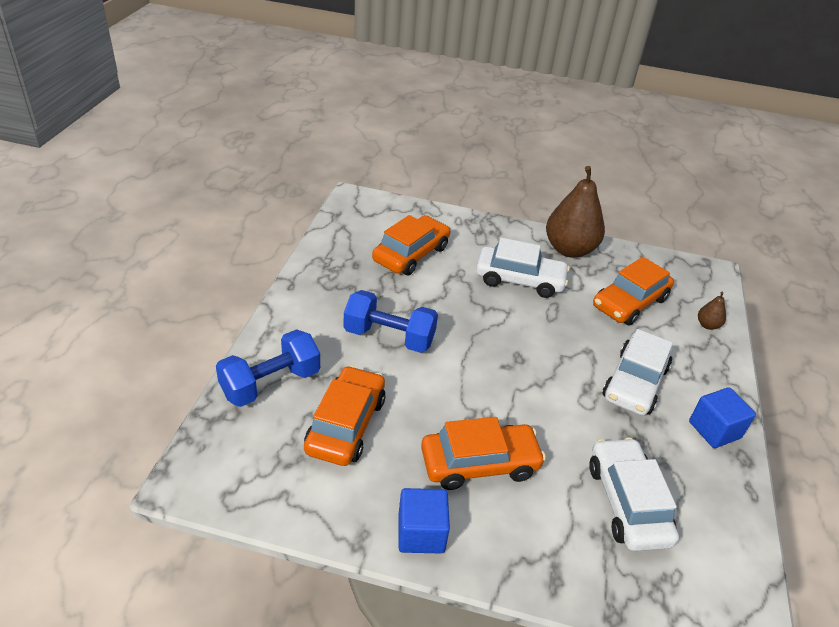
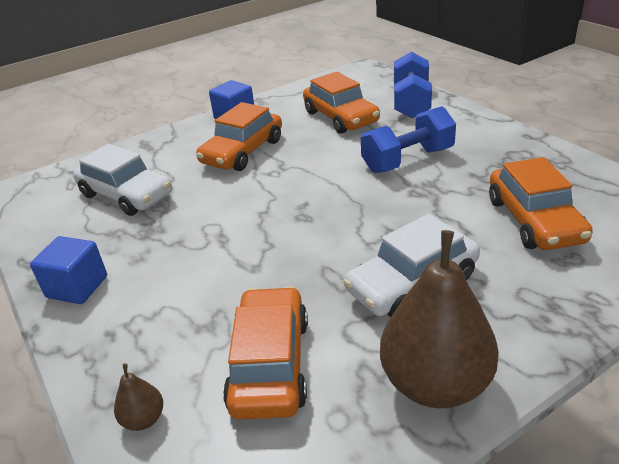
camera: 140 degrees right, 5 degrees down
white car [603,329,673,416] -> none

